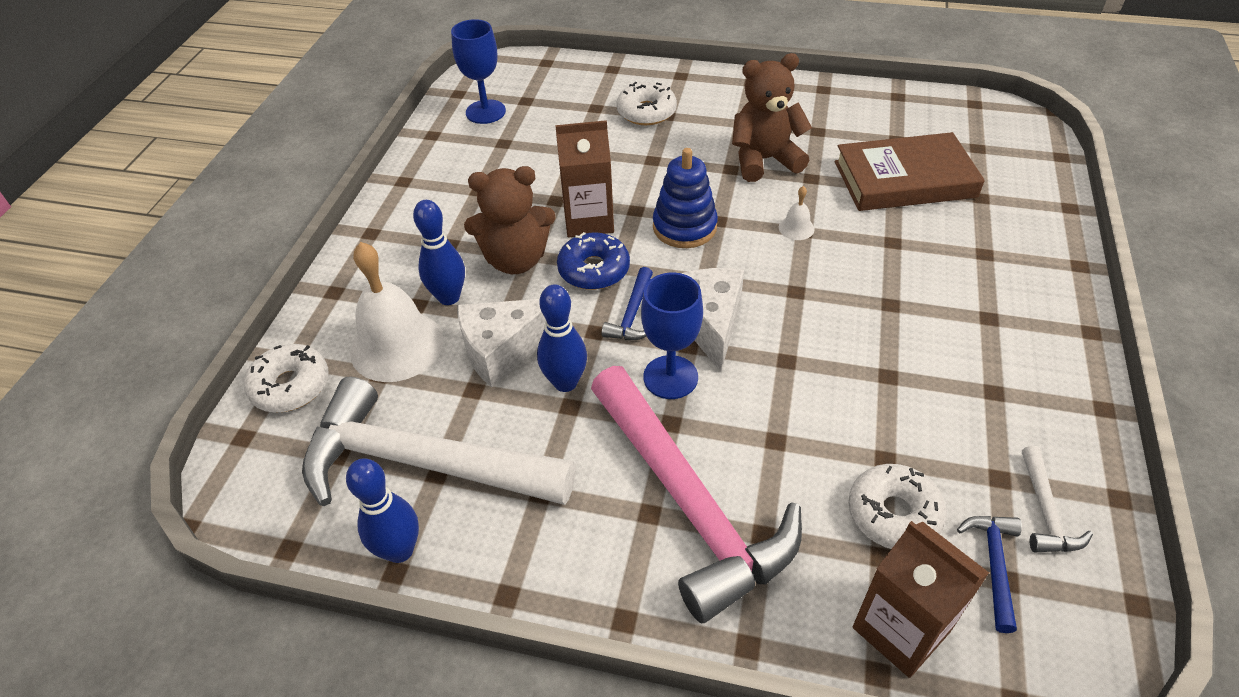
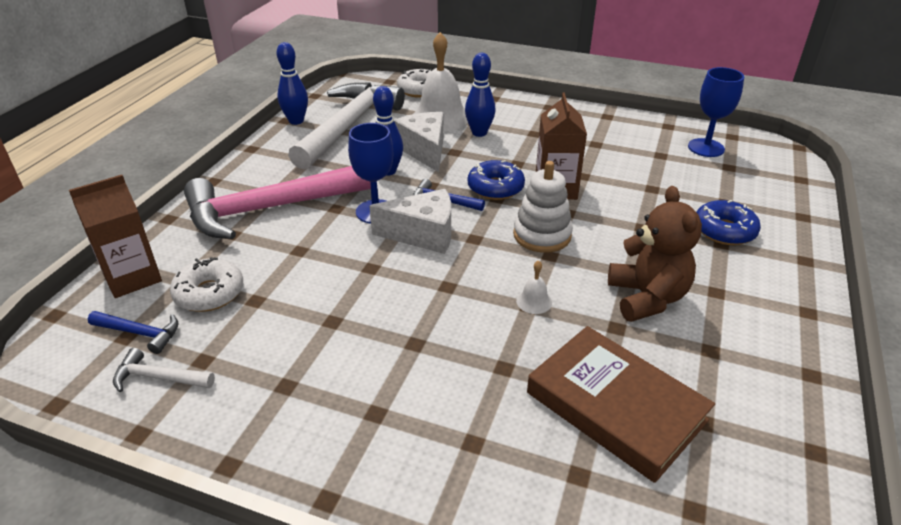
camera: 95 degrees right, 10 degrees down
brown teddy bear [464,166,556,274] -> none
white donut [616,82,677,125] -> blue donut [697,200,761,245]
blue stacking toy [653,148,718,248] -> white stacking toy [513,161,573,253]
brown book [835,132,985,211] -> brown book turned 45 degrees counterclockwise [527,326,715,483]

